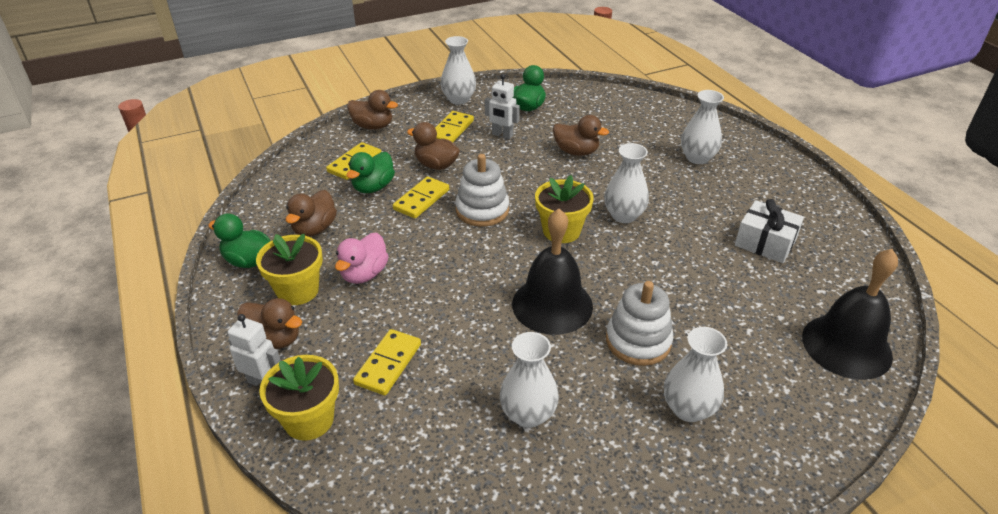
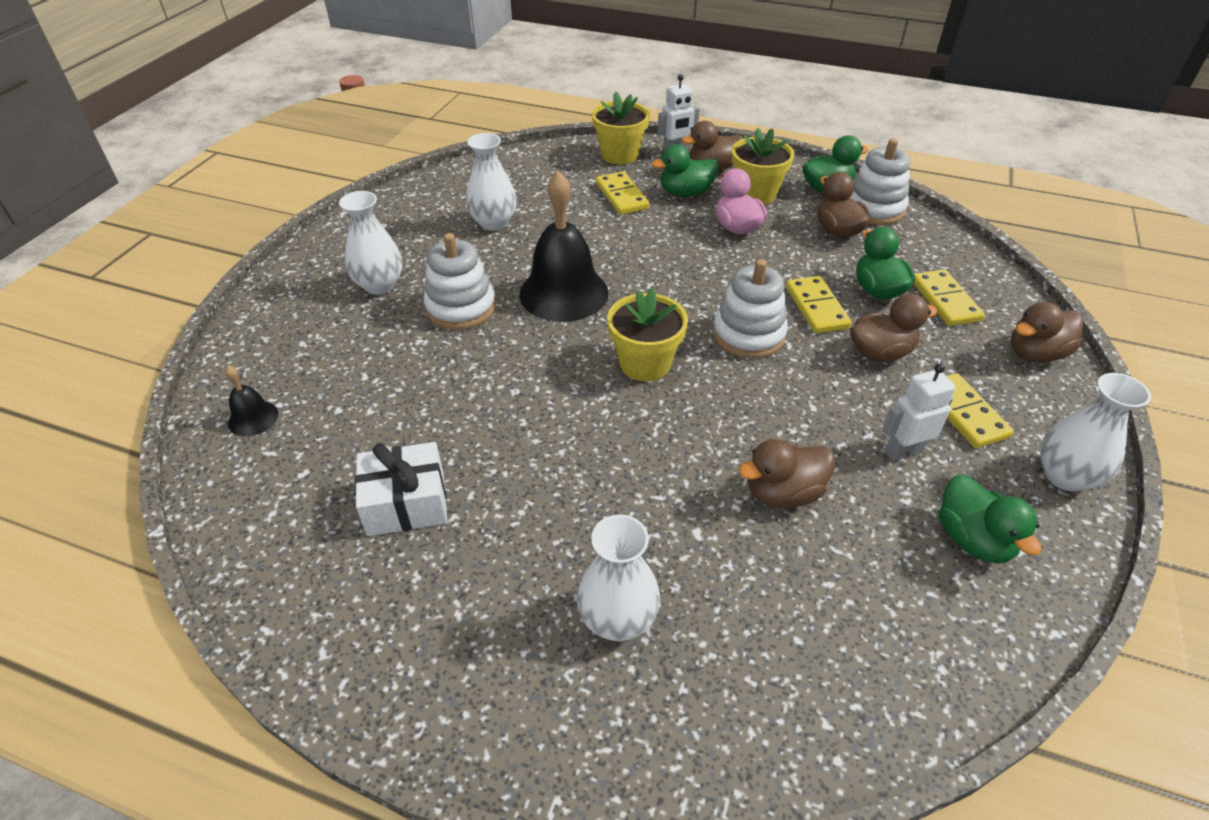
camera: 135 degrees right, 5 degrees up
white vase [604,143,649,223] -> none
black bell [802,249,898,380] -> black bell [225,366,278,437], size x0.46
none -> green duck [652,144,719,197]
none -> white stacking toy [850,138,910,225]

